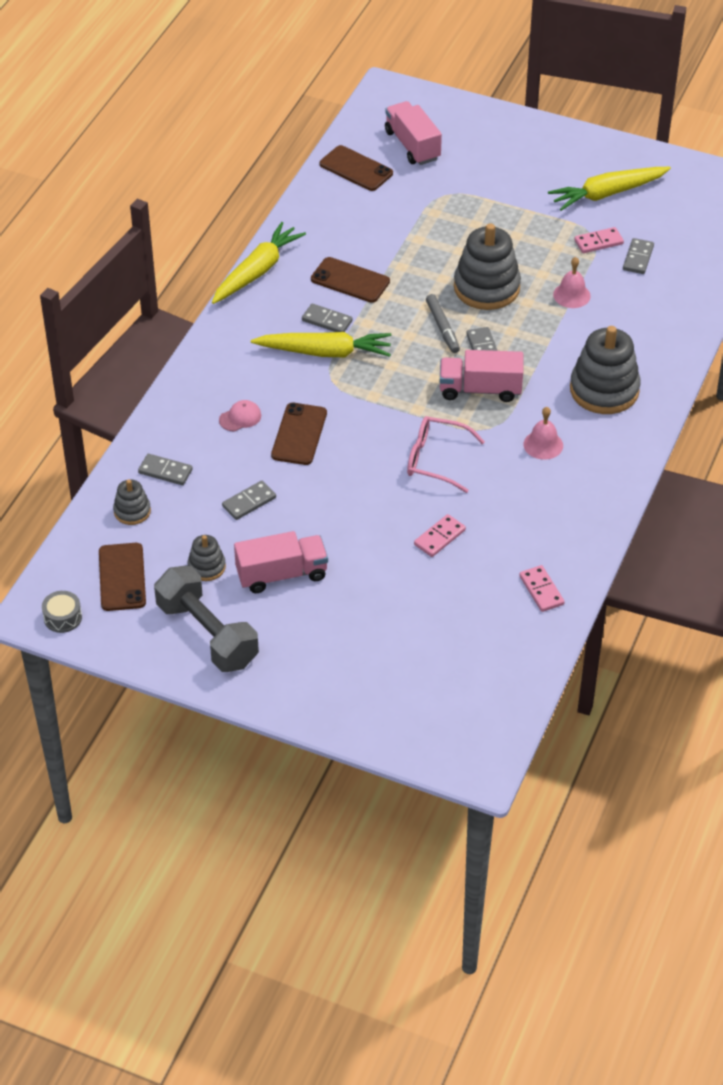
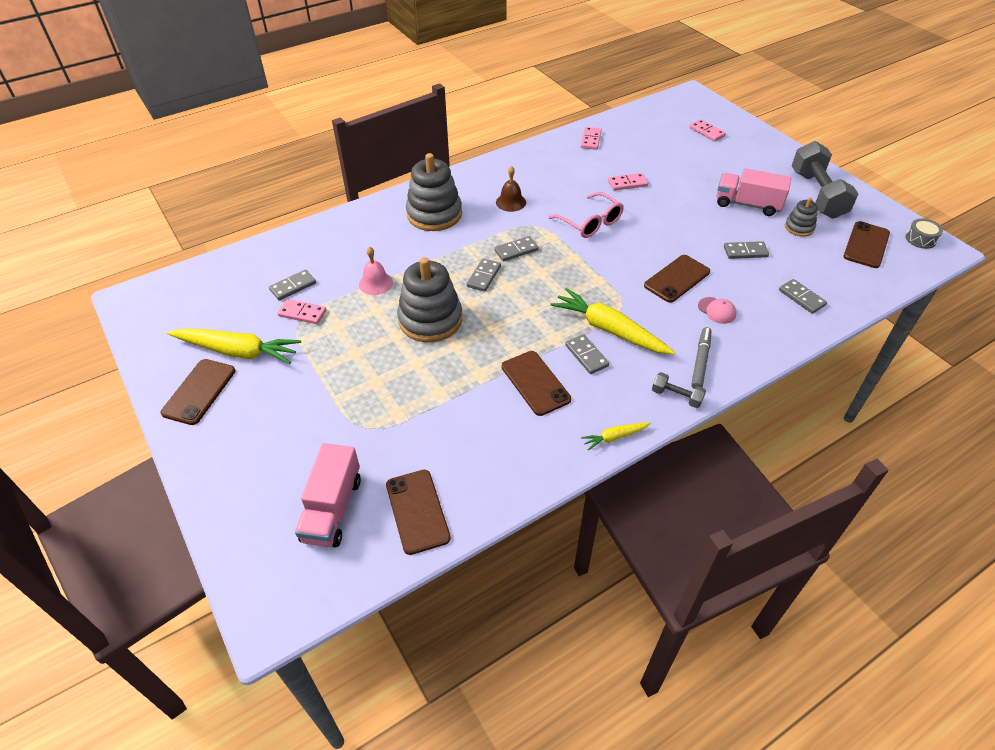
camera: 145 degrees left, 0 degrees up
grey stacking toy [113,479,151,525] -> none
yellow carrot [212,222,306,304] -> yellow carrot [581,422,651,451], size x0.49
pink cap [219,400,261,431] -> pink cap turned 135 degrees counterclockwise [698,297,736,324]
grey marker [426,294,460,353] -> grey marker moved to [691,327,711,388]
pink truck [440,350,523,402] -> grey domino [494,236,539,262]
pink bell [523,407,563,460] -> brown bell [496,166,526,212]
none -> brown phone [161,359,235,425]
none -> grey dumbbell [652,372,706,408]
none -> pink domino [689,119,726,141]

